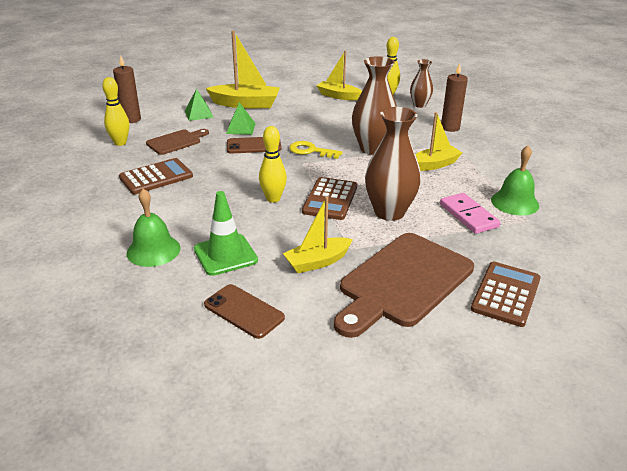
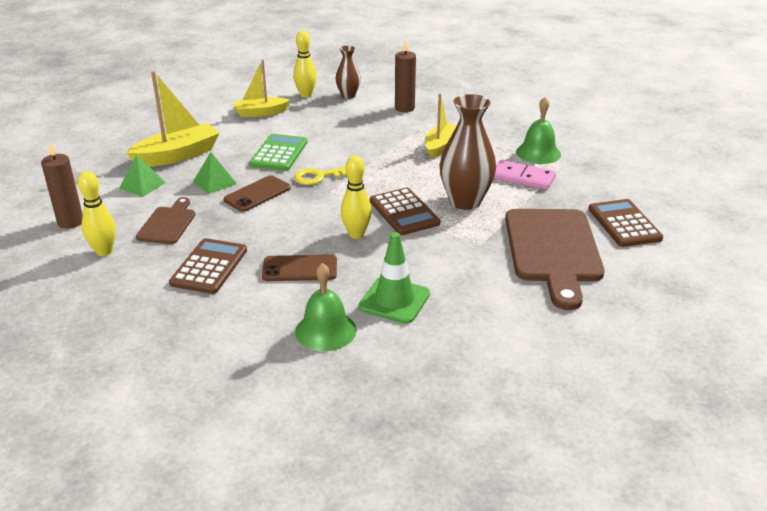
camera: 40 degrees left, 0 degrees up
brown phone [204,284,285,339] -> brown phone moved to [262,255,337,281]
yellow boat [283,197,353,273] -> none
brown vase [352,56,397,155] -> none
none -> green calculator [249,134,307,171]

